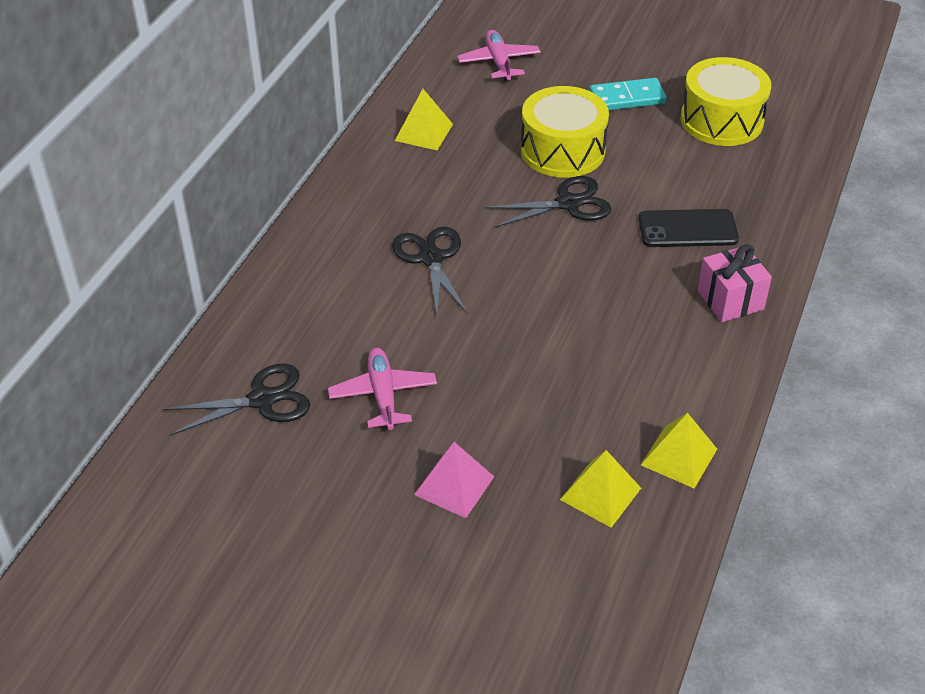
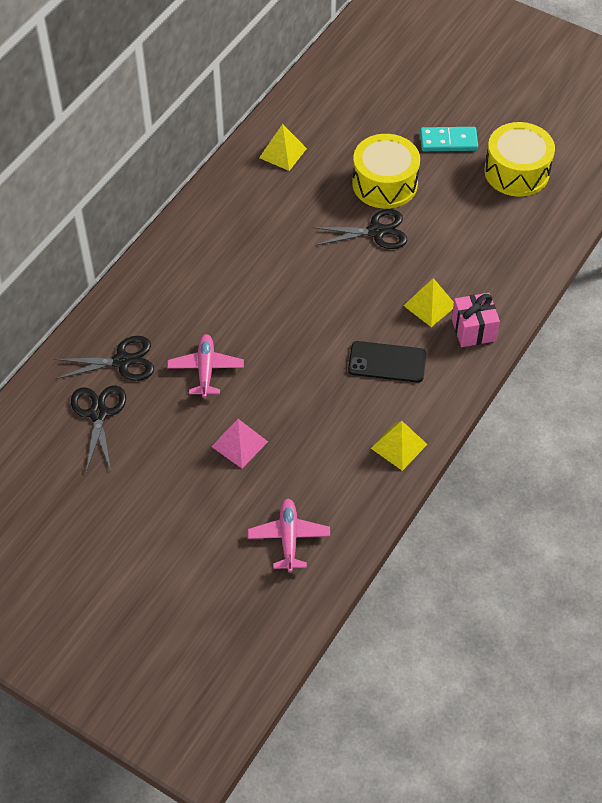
camera: 10 degrees right, 10 degrees up
black scissors [392,227,468,316] -> black scissors moved to [71,385,126,472]
pink plane [457,30,540,82] -> pink plane moved to [248,499,330,572]
yellow pyramid [560,450,641,528] -> yellow pyramid moved to [403,278,454,327]
black phone [638,209,739,247] -> black phone moved to [348,341,426,383]

